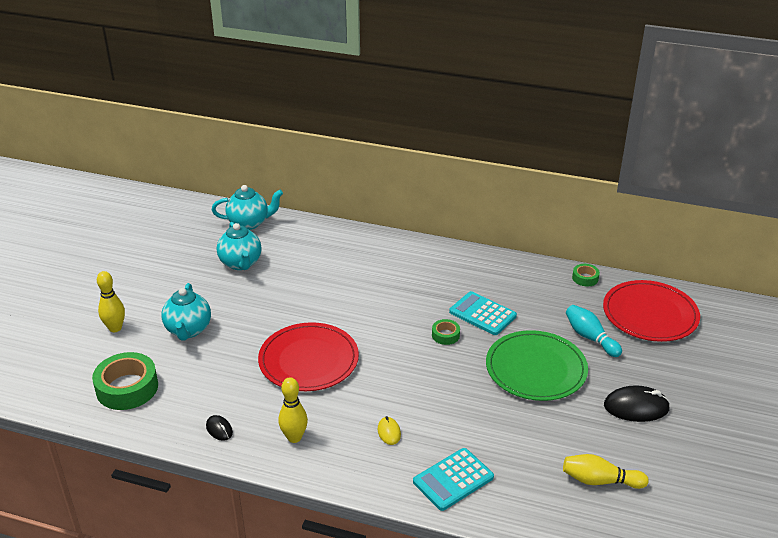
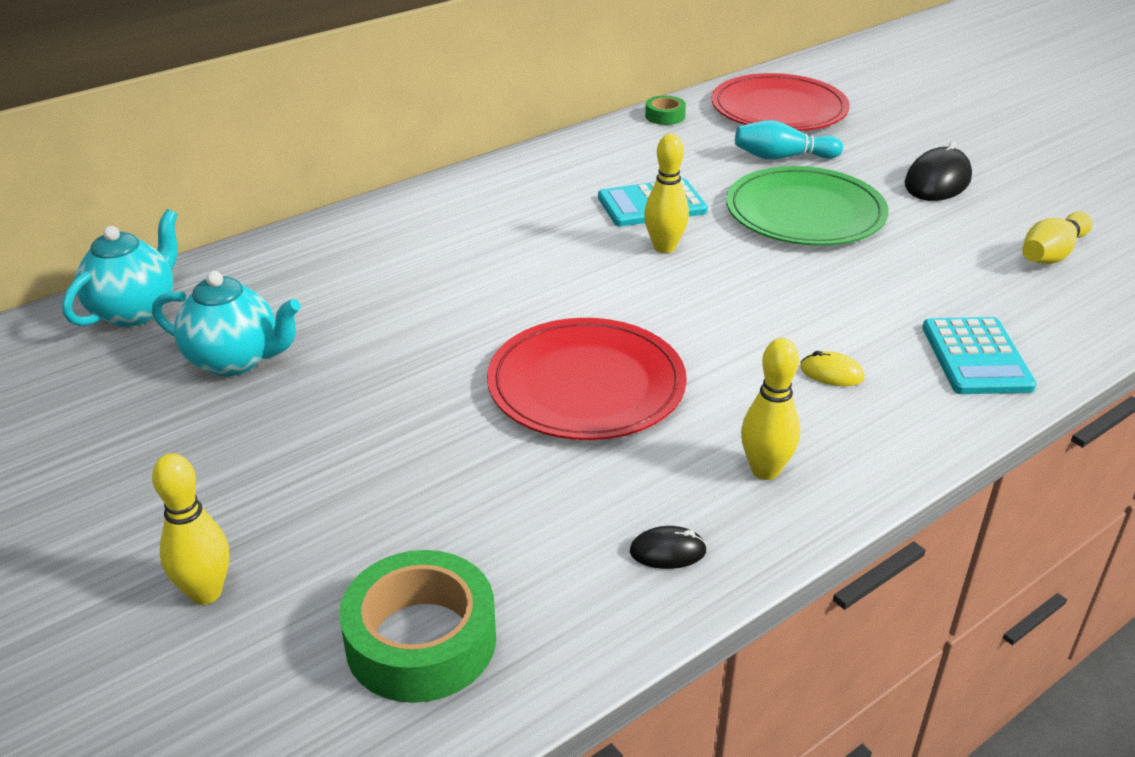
camera: 55 degrees left, 0 degrees up
turquoise teapot [161,283,211,341] -> none
green tape [432,319,460,345] -> yellow bowling pin [644,134,689,253]

